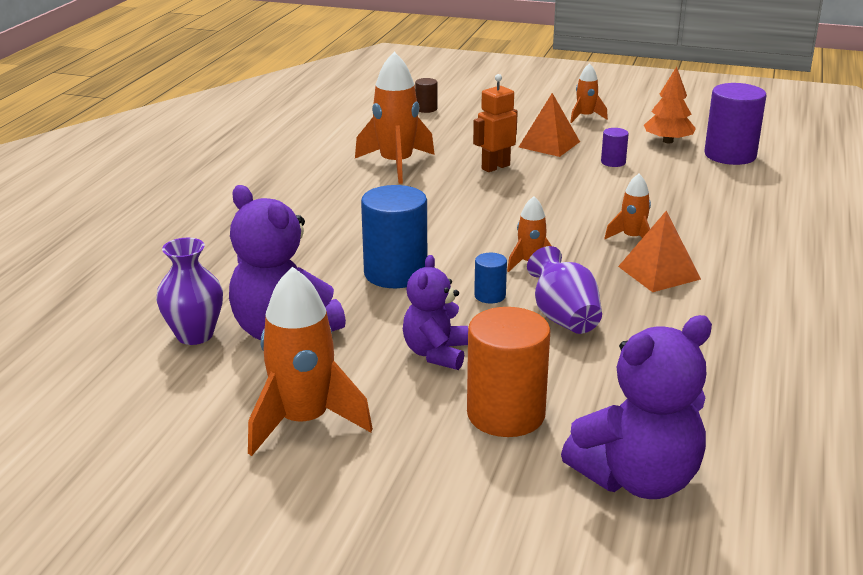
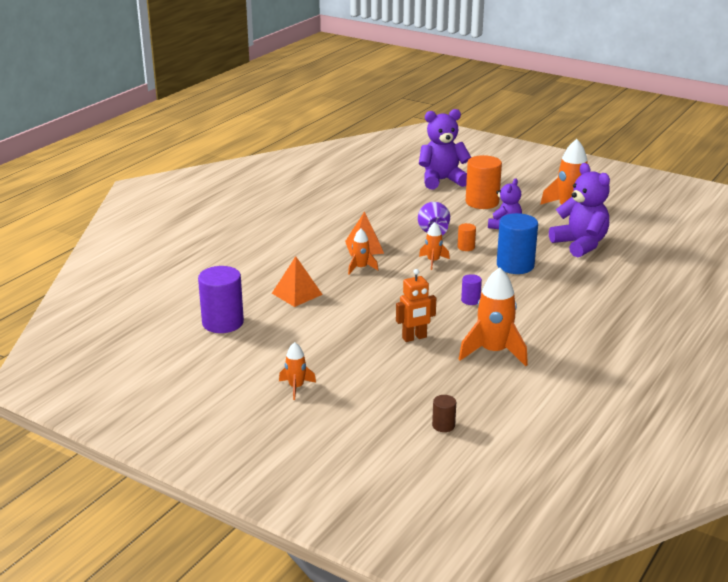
camera: 165 degrees left, 0 degrees up
purple vase [156,238,223,345] -> none
blue cylinder [474,253,507,303] -> orange cylinder [457,223,476,251]
orange pyramid [519,93,580,157] -> orange pyramid moved to [272,256,323,307]
purple cylinder [601,128,629,167] -> purple cylinder moved to [461,274,482,305]
orange tree [644,66,696,143] -> none

